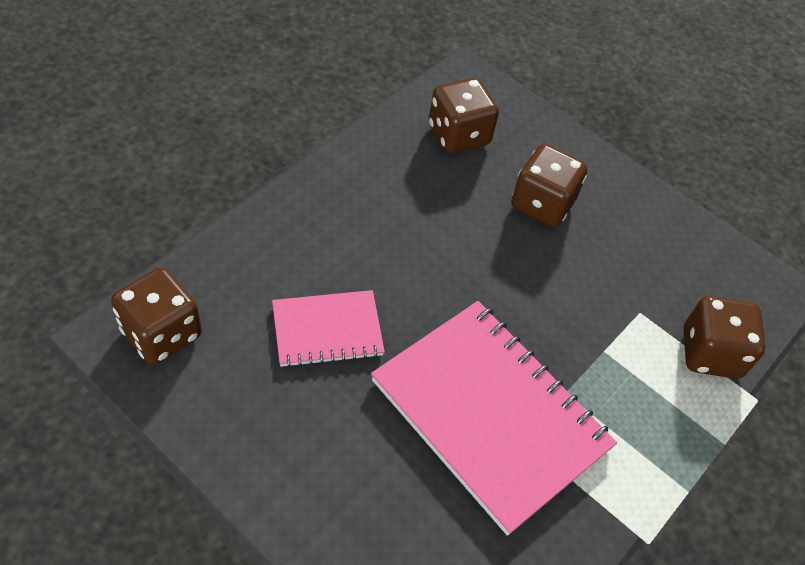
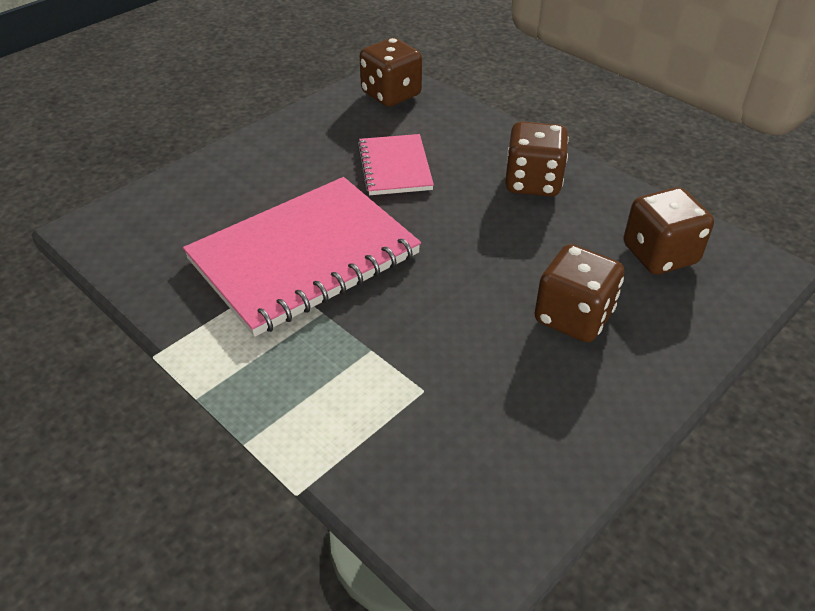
camera: 100 degrees right, 10 degrees down
brown dice [684,296,766,379] -> brown dice moved to [505,121,569,196]

